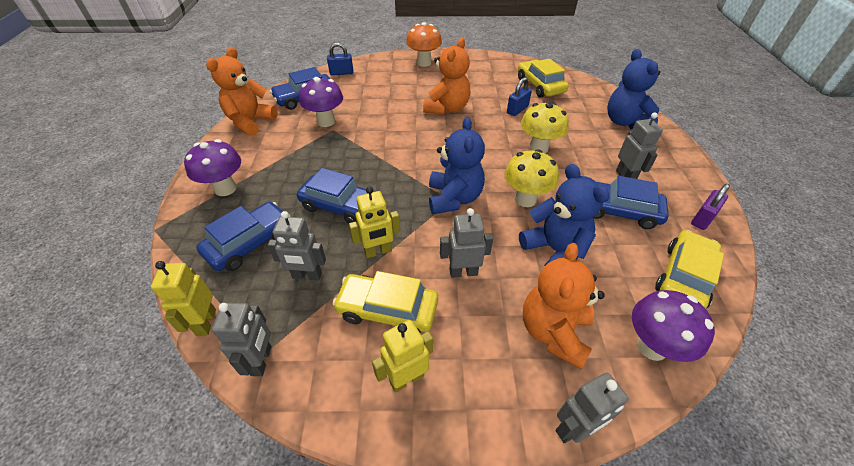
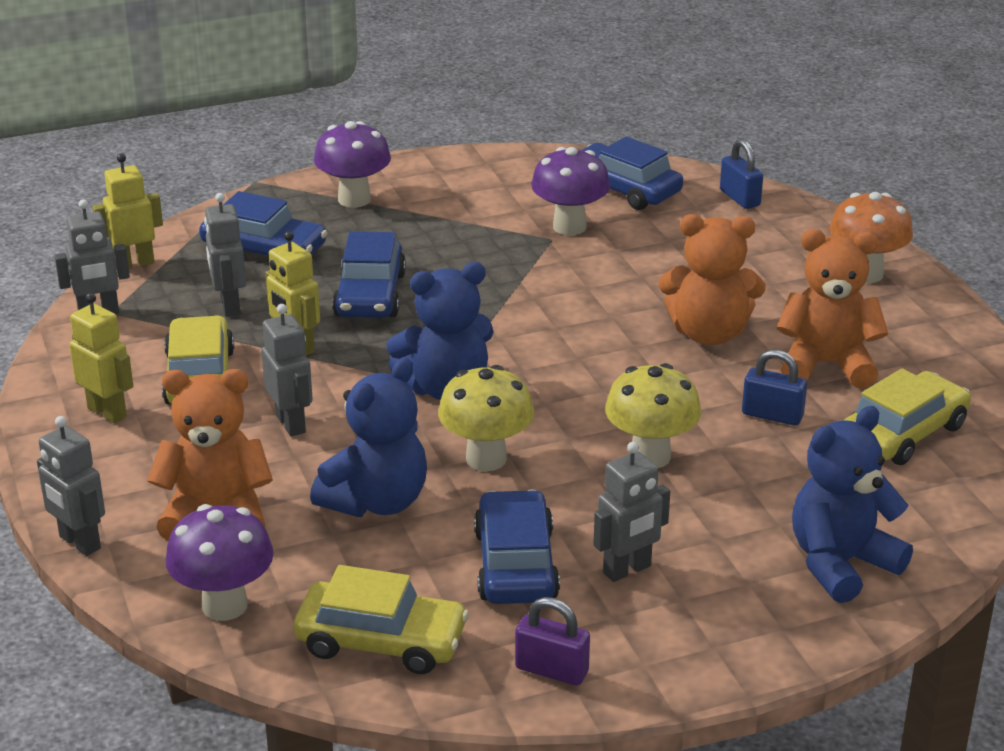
camera: 70 degrees right, 15 degrees down
orange teddy bear [206,47,278,136] -> orange teddy bear moved to [776,229,888,388]

